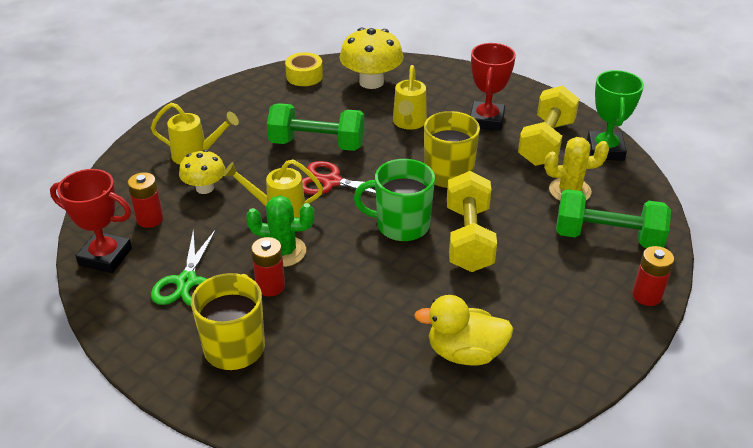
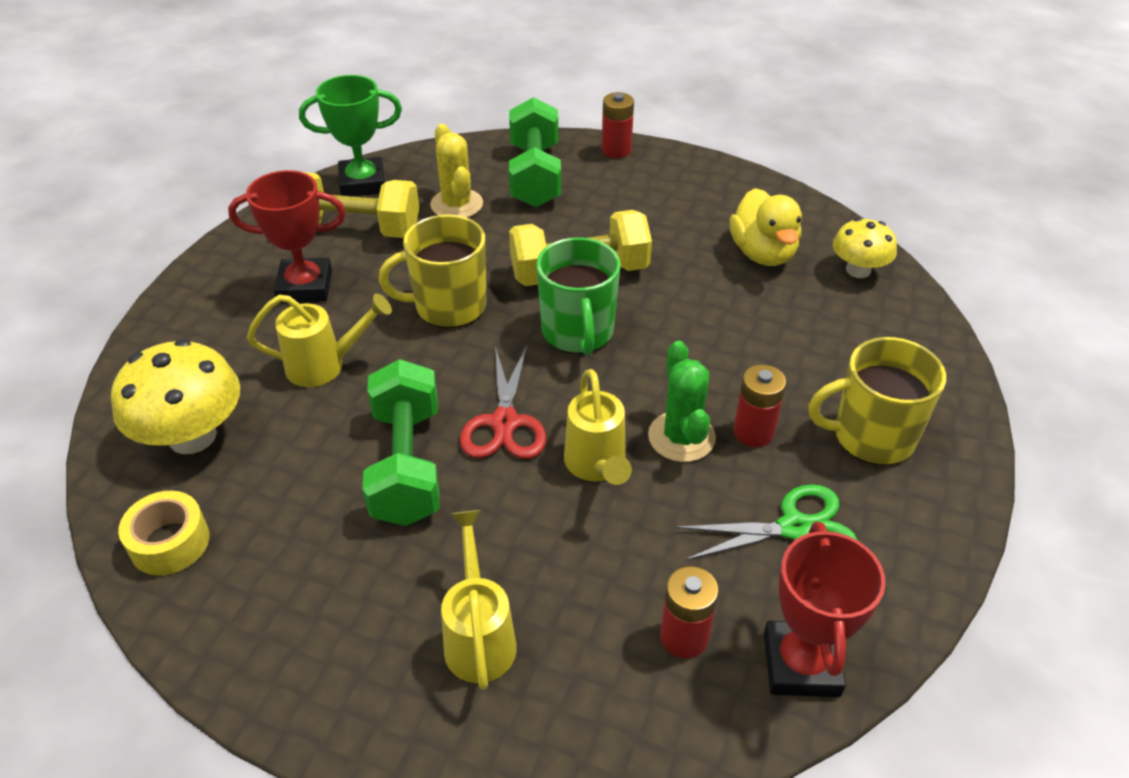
camera: 105 degrees left, 5 degrees up
yellow mushroom [179,150,225,194] -> yellow mushroom moved to [833,218,897,278]

